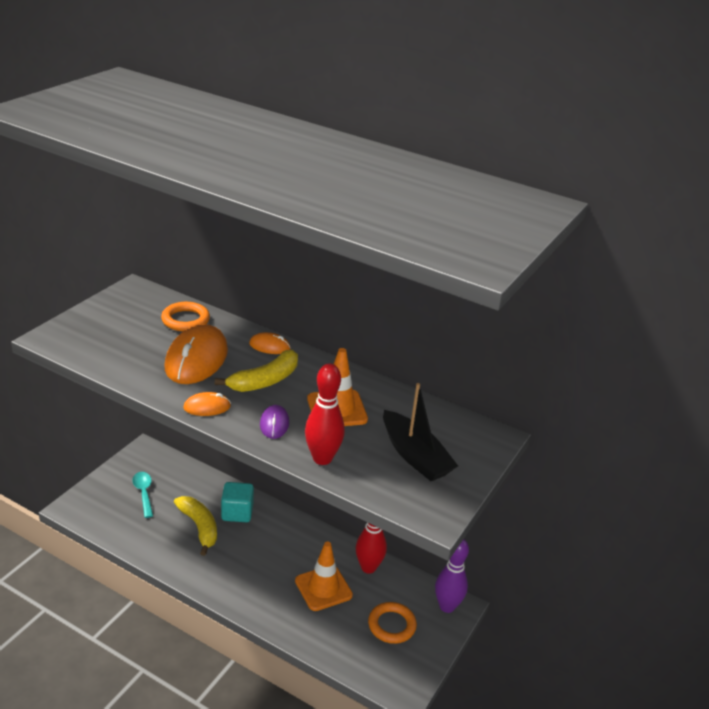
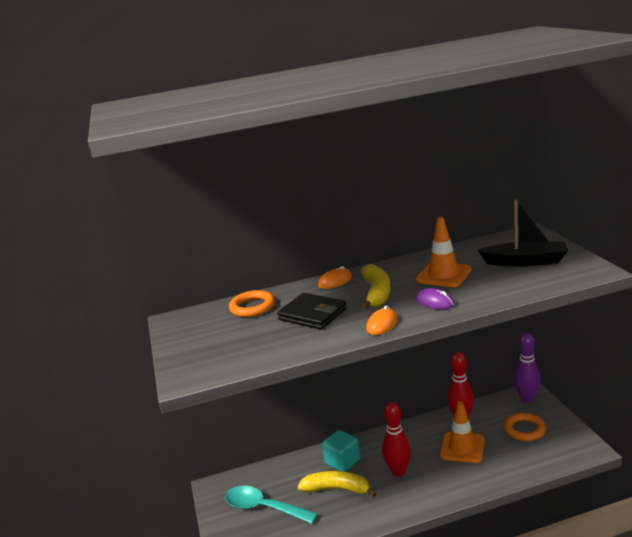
camera: 40 degrees left, 10 degrees down
turquoise spoon [132,472,153,518] -> turquoise spoon [225,486,318,524], size x1.57
orange mouse [165,324,228,384] -> black wallet [277,293,347,330]
red bowling pin [305,363,345,465] -> red bowling pin moved to [382,402,411,477]

